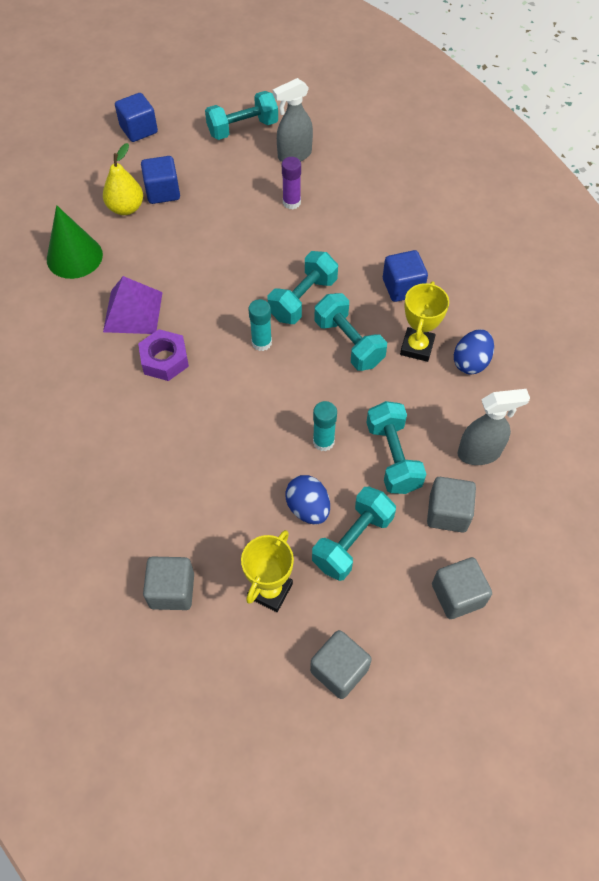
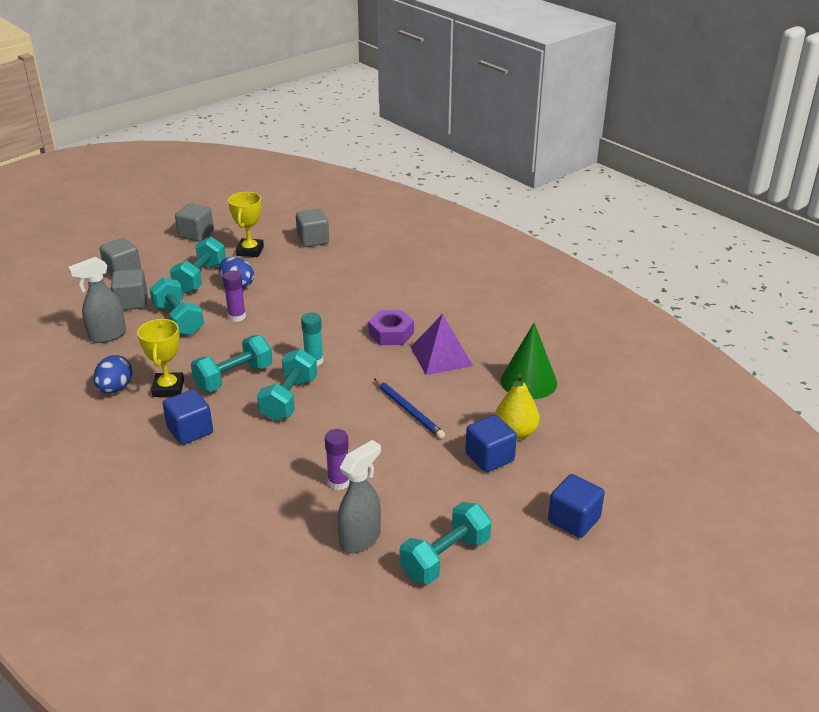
camera: 160 degrees right, 25 degrees down
turquoise glue stick [313,401,337,452] -> purple glue stick [223,271,246,322]
turquoise dumbbell [314,293,387,371] -> turquoise dumbbell turned 75 degrees counterclockwise [191,335,272,392]
none -> blue pencil [374,378,445,439]

